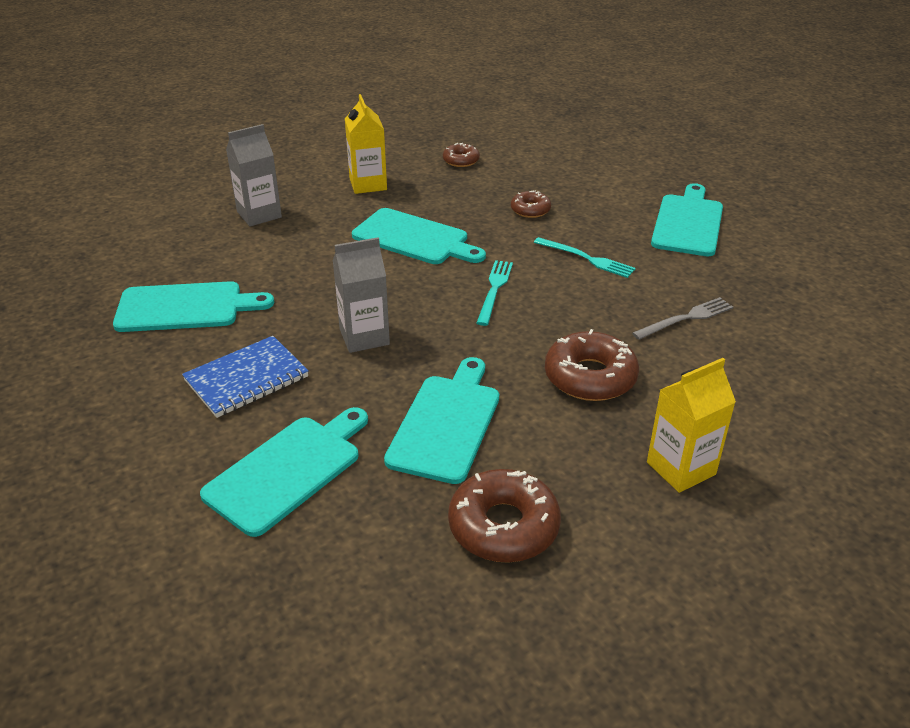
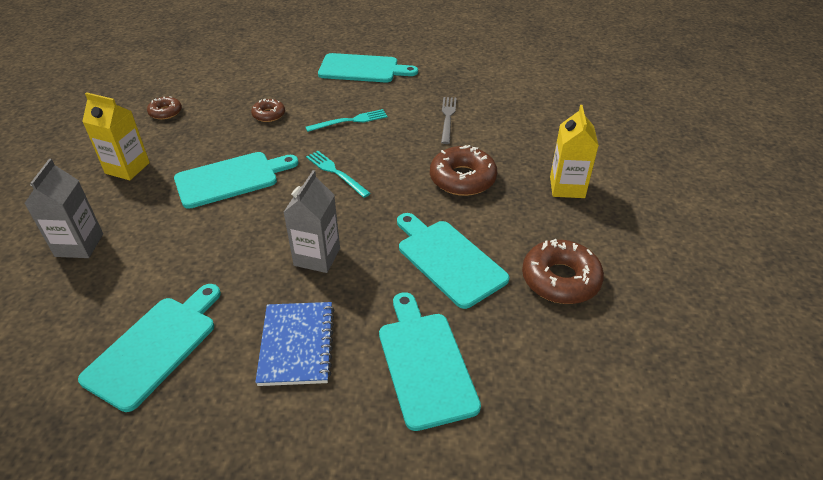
camera: 55 degrees left, 5 degrees up
turquoise cutting board [651,183,723,256] -> turquoise cutting board turned 135 degrees clockwise [318,53,418,82]

